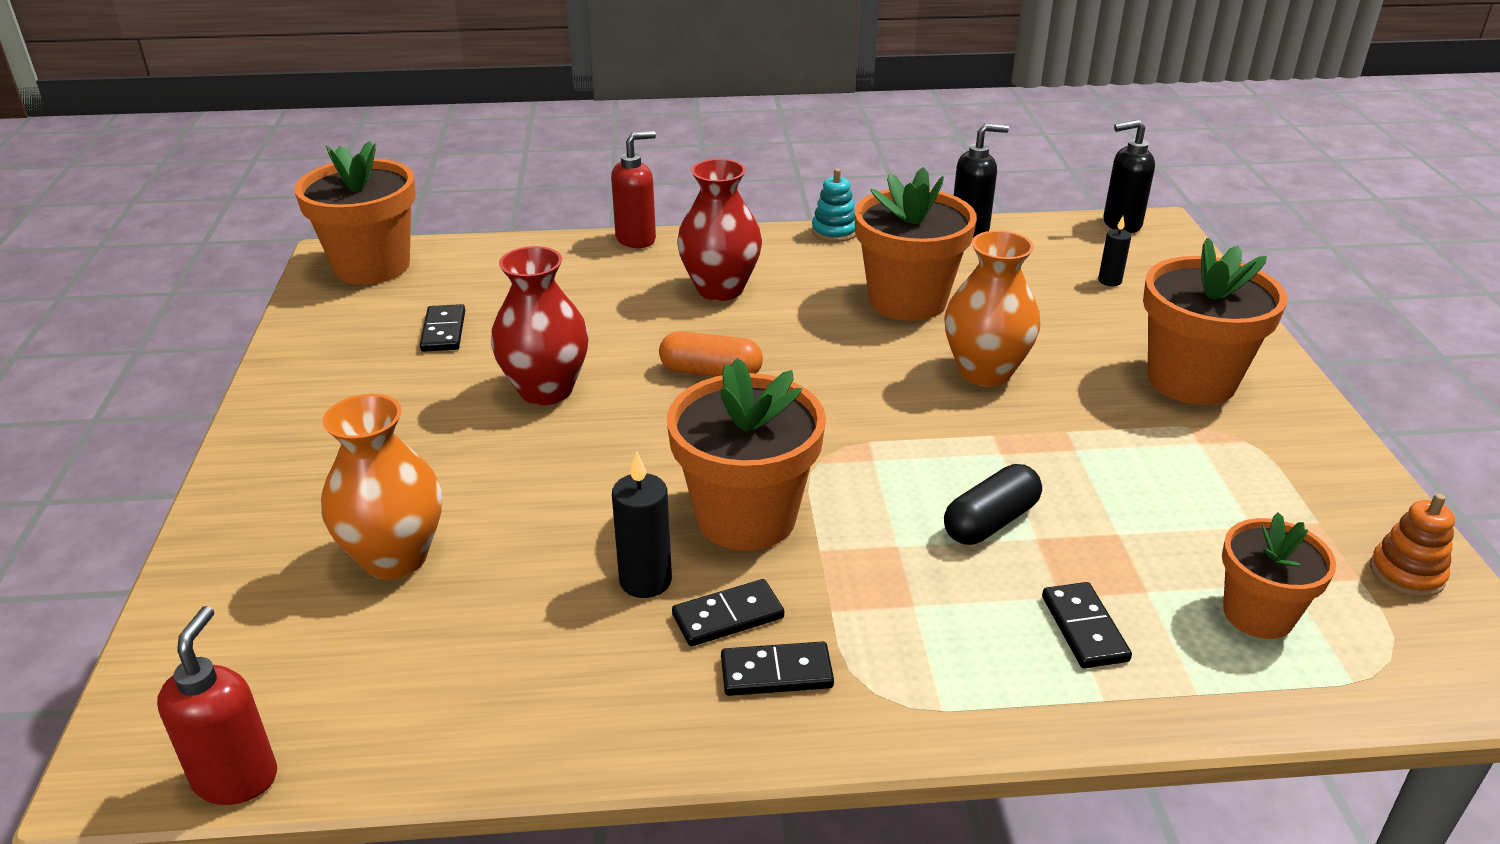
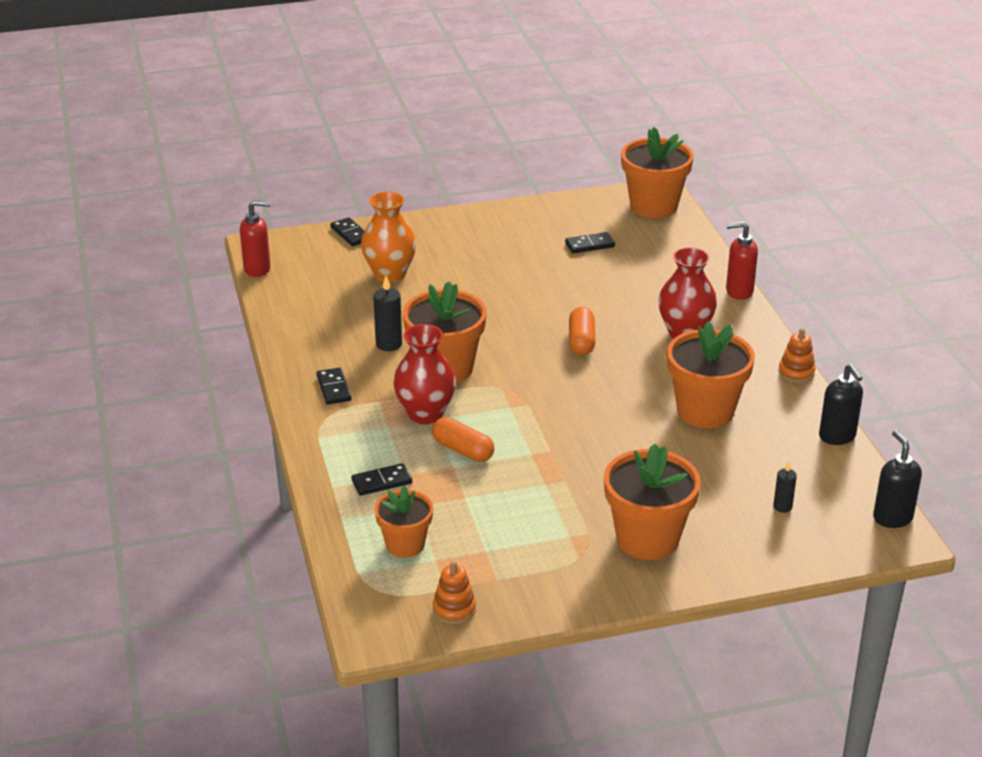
camera: 80 degrees right, 0 degrees up
red vase [491,246,589,405] -> red vase moved to [393,324,456,425]
red soap dispenser [611,131,656,248] -> red soap dispenser turned 135 degrees clockwise [726,221,758,300]
black domino [672,579,784,647] -> black domino moved to [330,217,365,246]
turquoise stacking toy [812,168,856,242] -> orange stacking toy [778,328,816,383]
orange vase [944,231,1040,387] -> none
black capsule [944,464,1042,545] -> orange capsule [432,417,495,462]

